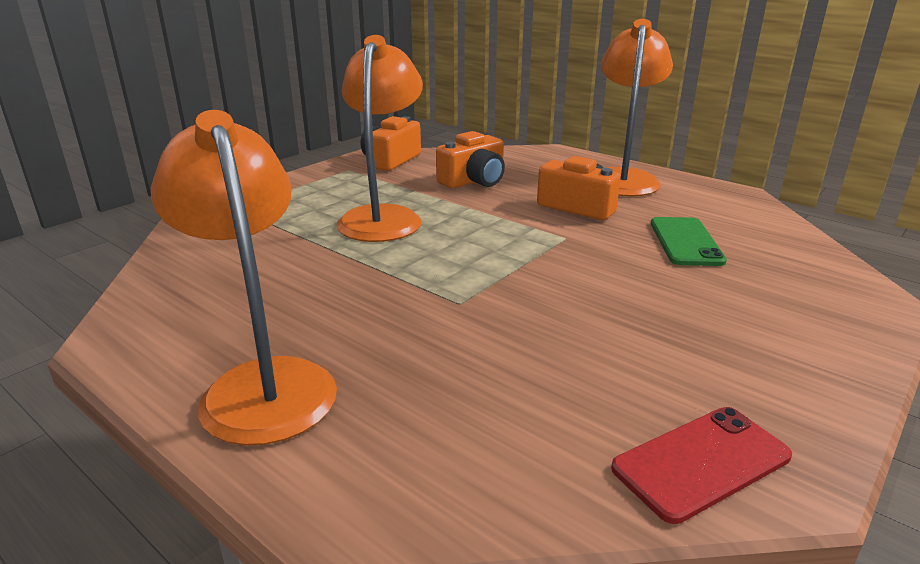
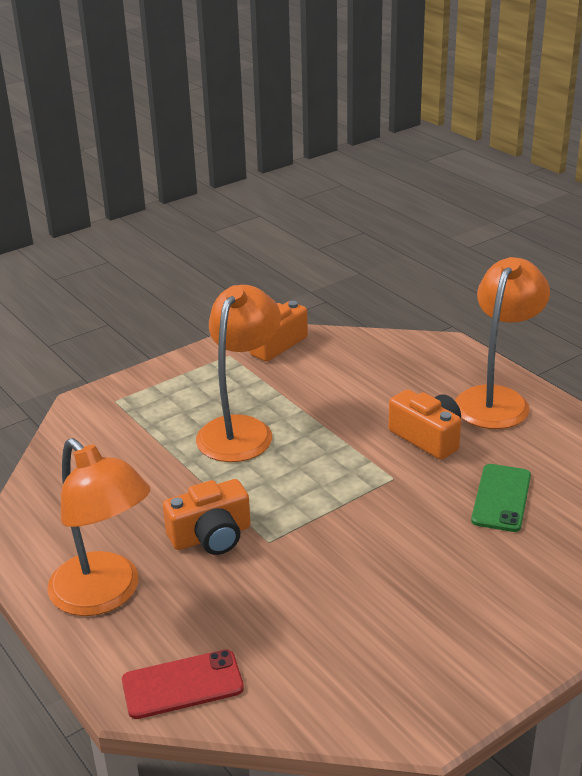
camera: 15 degrees right, 5 degrees up
orange lamp [151,110,337,446] -> orange lamp turned 150 degrees clockwise [47,438,150,616]
orange camera [436,131,505,188] -> orange camera moved to [163,479,251,555]
red phone [611,407,792,524] -> red phone moved to [122,649,244,719]

